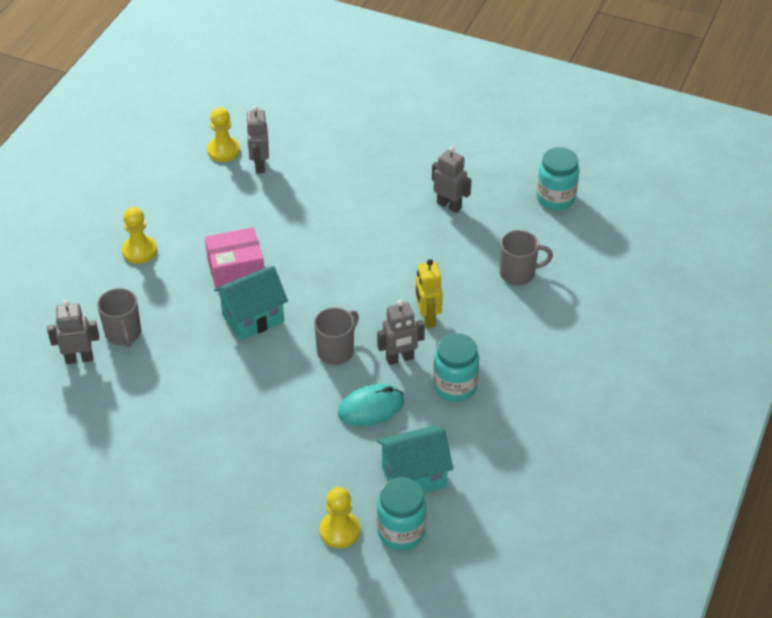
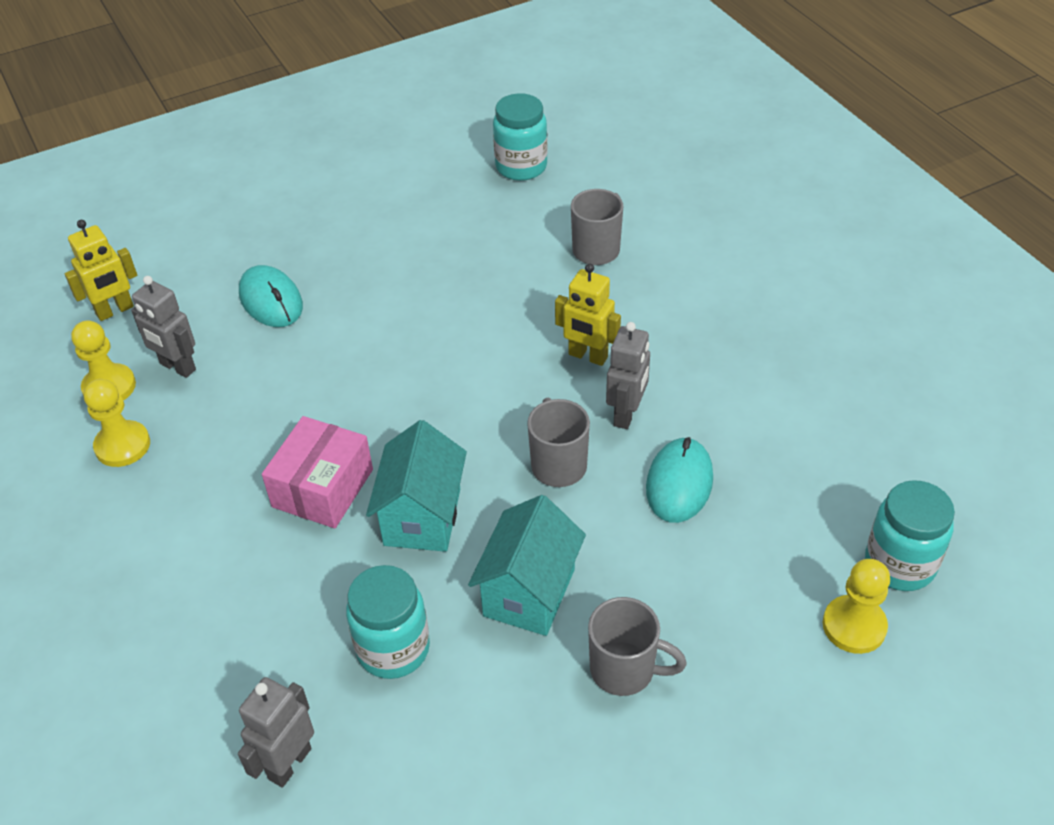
camera: 50 degrees left, 0 degrees up
grey mug [97,288,141,347] -> grey mug moved to [588,597,687,696]
yellow pawn [122,207,157,264] -> yellow pawn moved to [84,379,150,467]
turquoise house [377,425,453,493] -> turquoise house moved to [468,495,586,636]
grey robot [432,146,471,213] -> none
turquoise jar [433,333,479,402] -> turquoise jar moved to [346,565,430,679]
none -> yellow robot [65,220,137,321]
none -> turquoise mouse [239,265,303,327]

